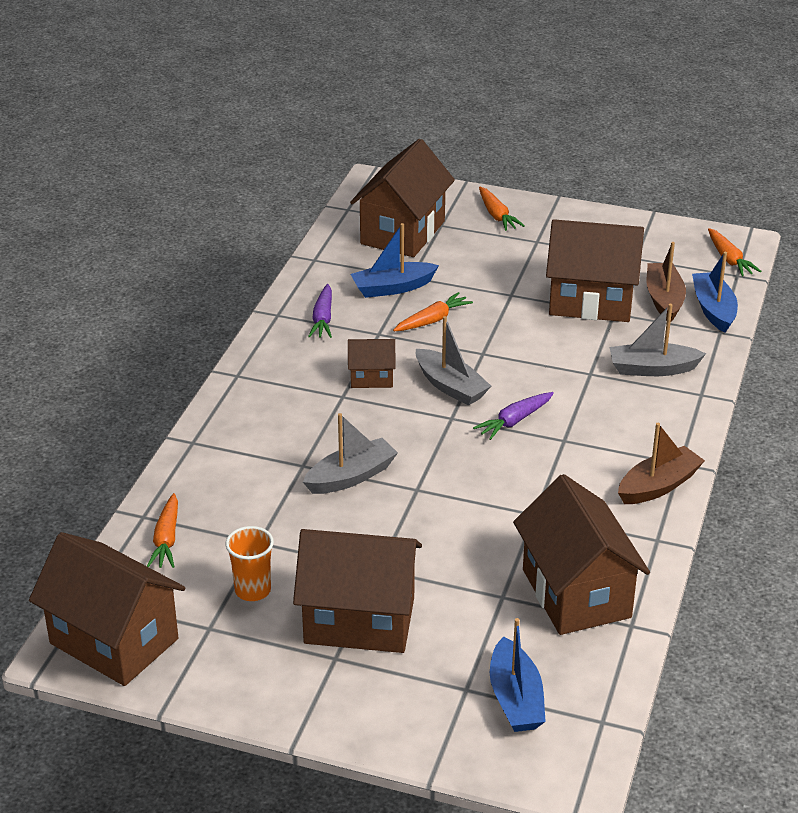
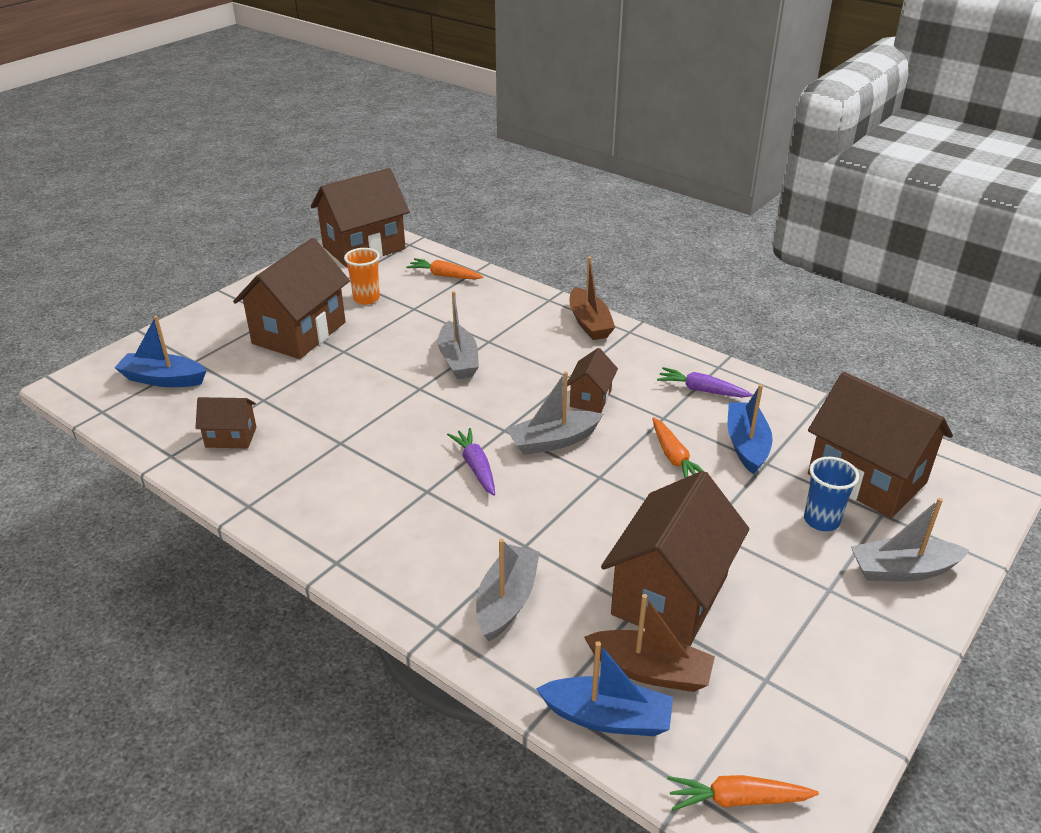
camera: 110 degrees right, 0 degrees up
orange carrot [479,187,525,231] -> grey boat [851,498,970,582]
brown house [513,474,650,635] -> brown house [196,397,256,449], size x0.49
brown boat [618,423,705,504] -> brown boat moved to [570,257,615,340]
none -> blue cup [804,457,859,531]

